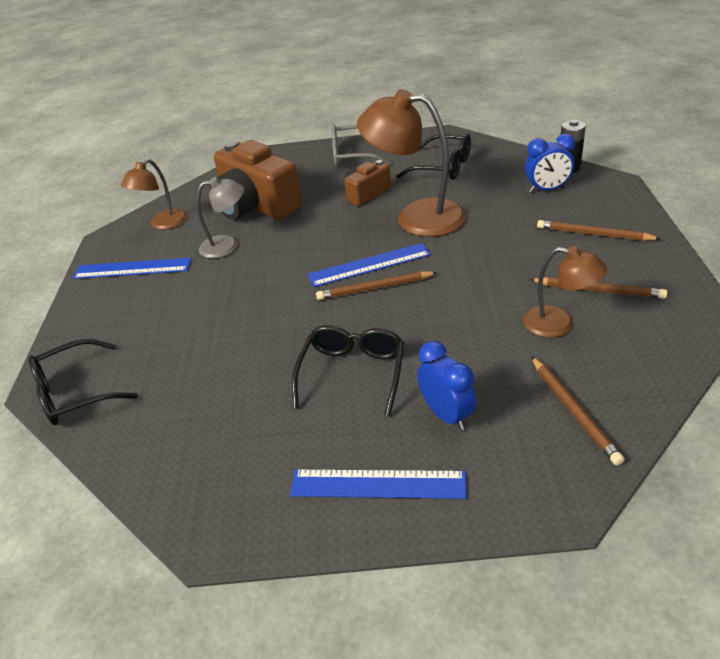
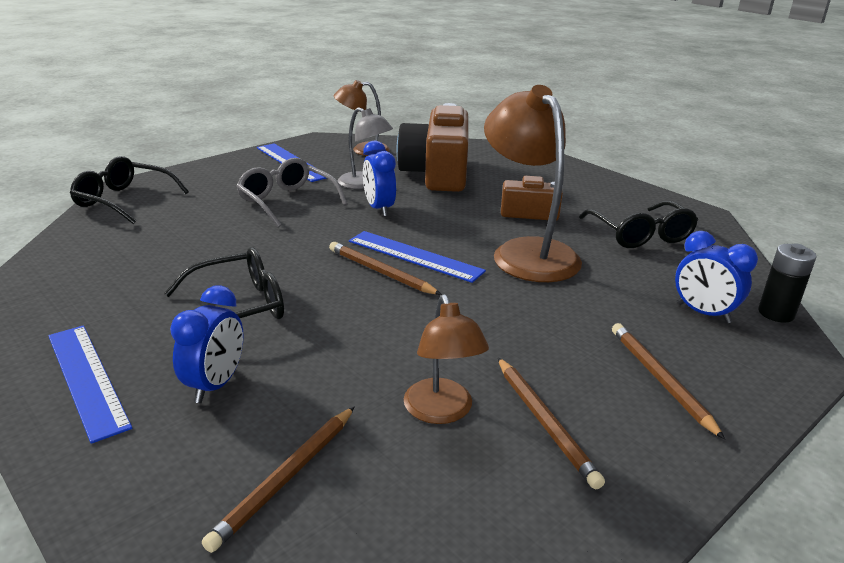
camera: 45 degrees right, 10 degrees down
grey glasses [331,124,391,167] -> grey glasses moved to [237,158,347,227]
none -> blue clock [363,140,396,217]

